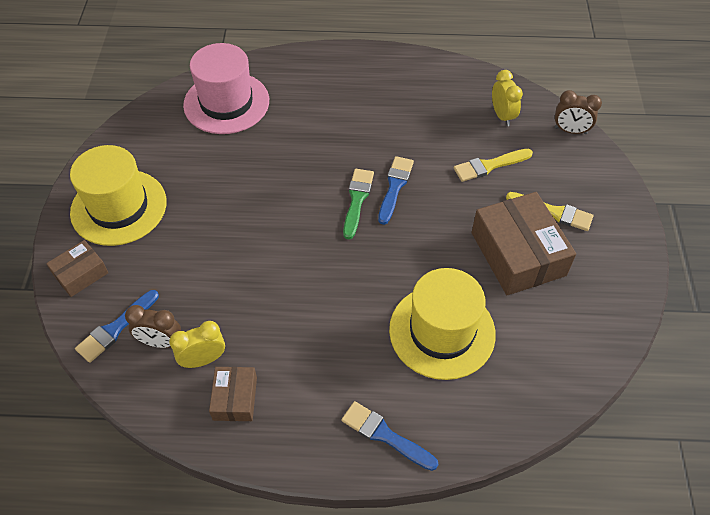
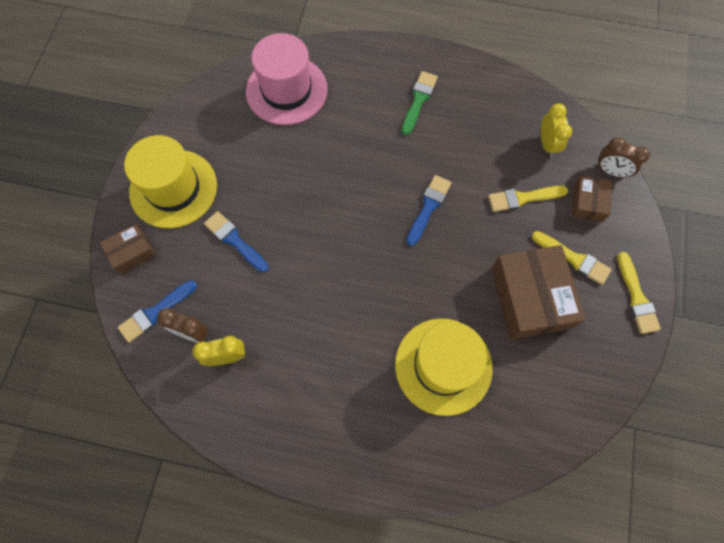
camera: 10 degrees right, 15 degrees up
brown box [209,367,257,421] -> brown box moved to [572,175,612,222]
blue brush [341,401,438,471] -> blue brush moved to [204,211,269,273]
green brush [343,169,374,240] -> green brush moved to [402,71,438,135]
none -> yellow brush [617,252,661,334]

